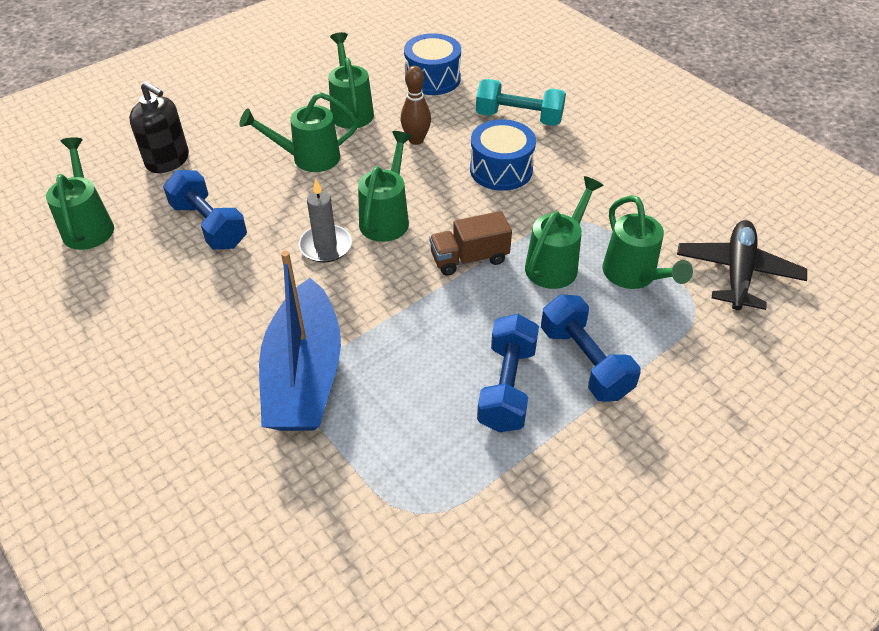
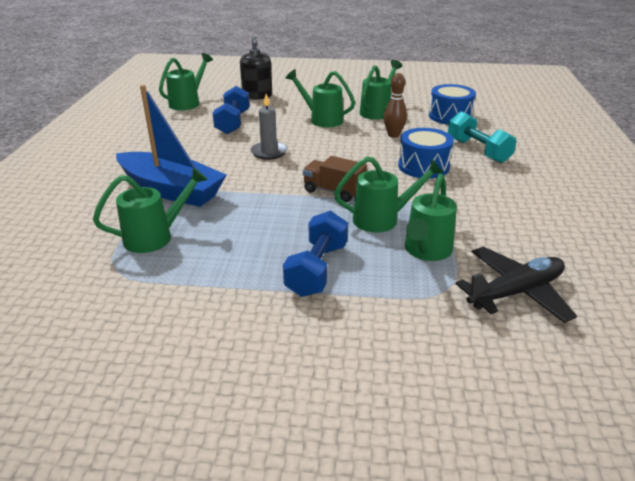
camera: 45 degrees right, 15 degrees down
blue boat [259,251,341,431] -> blue boat turned 105 degrees counterclockwise [116,85,226,207]
green watering can [358,131,412,242] -> green watering can moved to [93,167,208,253]
blue dumbbell [477,314,539,432] -> none

